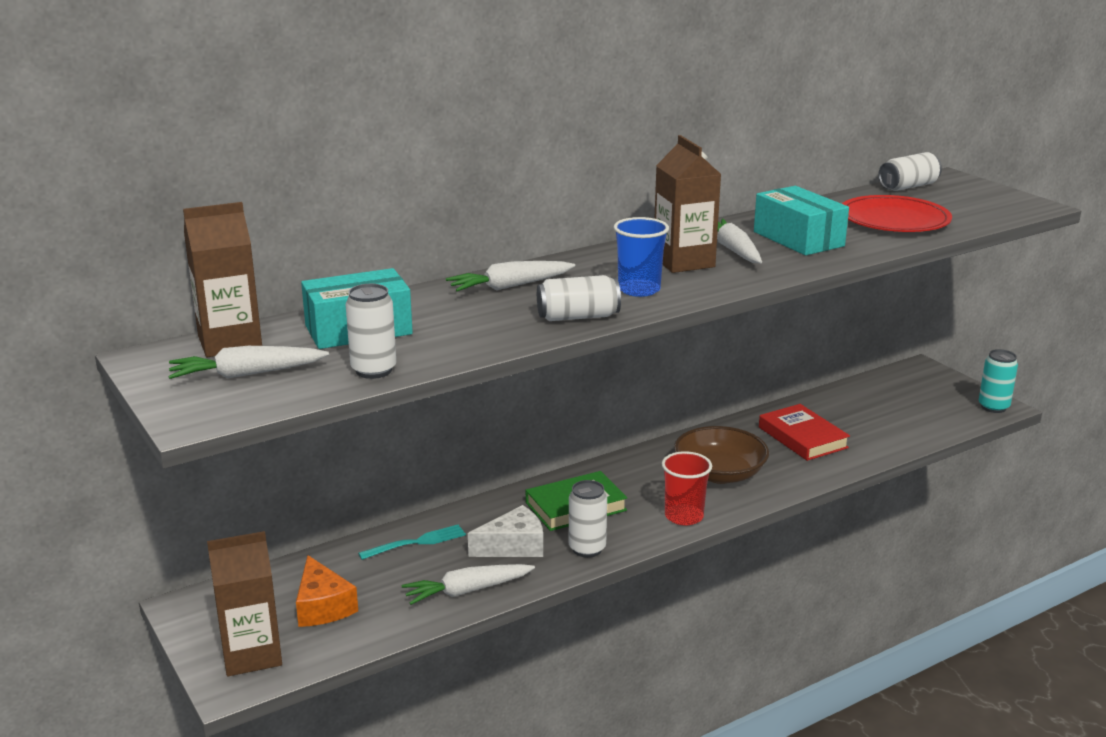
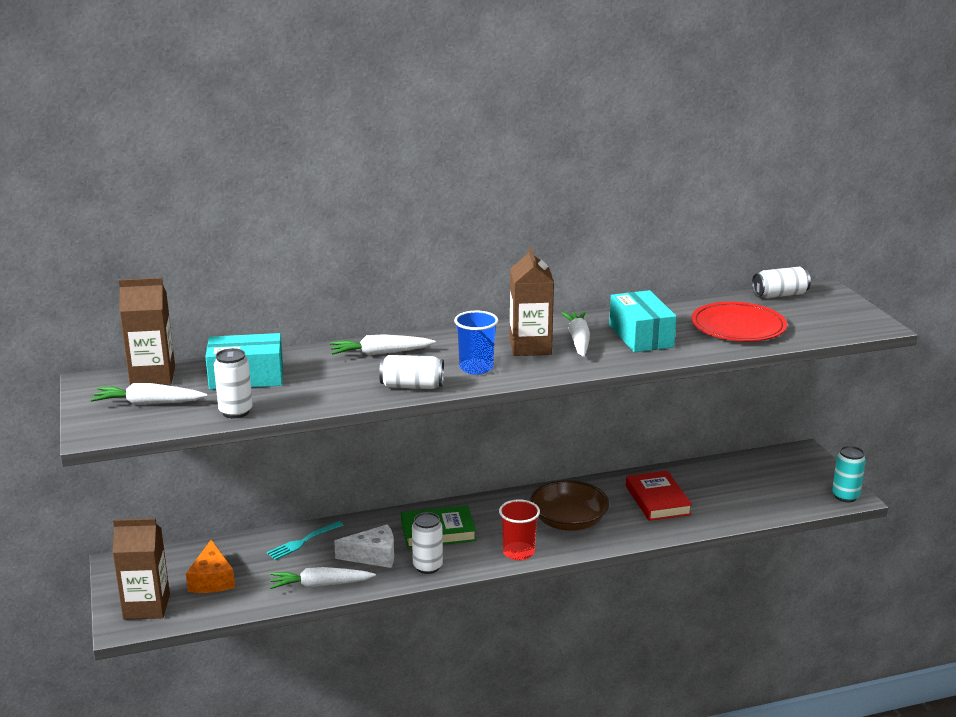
camera: 15 degrees right, 0 degrees up
turquoise fork [358,524,466,560] -> turquoise fork turned 150 degrees clockwise [267,521,343,560]

